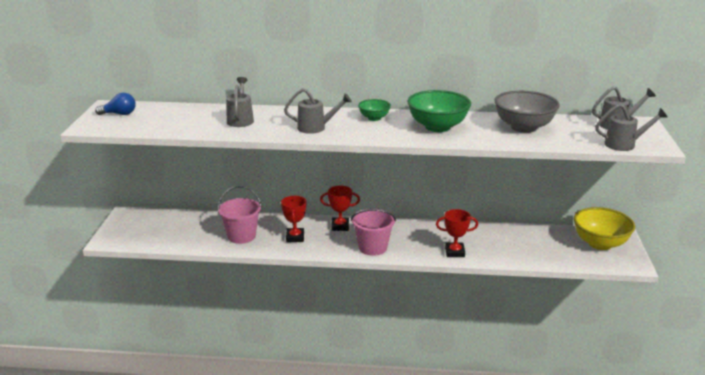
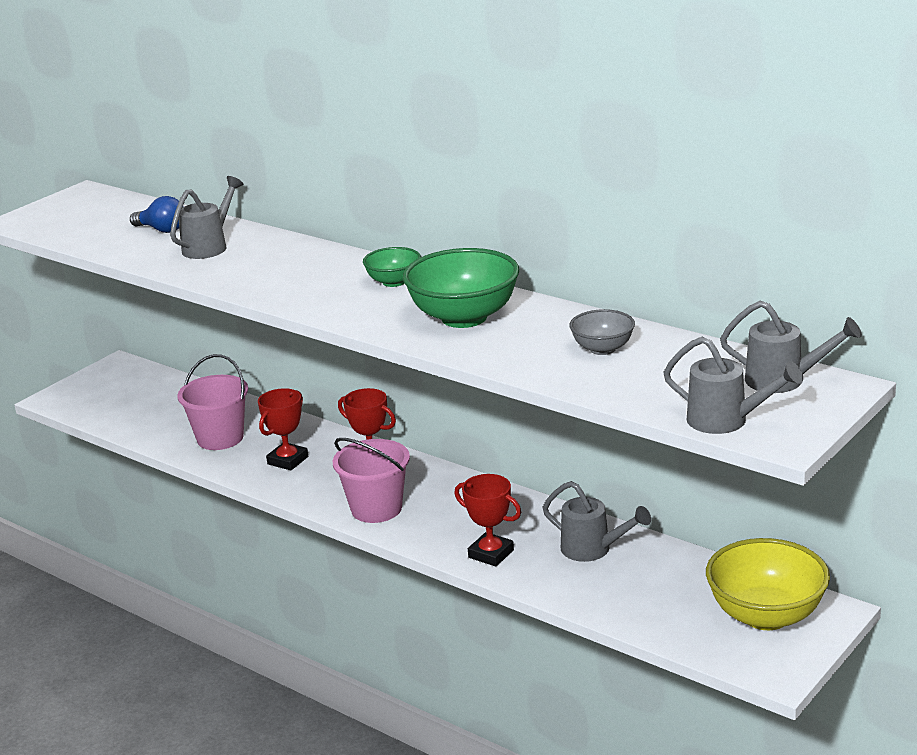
camera: 35 degrees right, 0 degrees up
blue light bulb [95,93,136,115] -> blue light bulb moved to [130,196,184,233]
grey watering can [284,88,352,134] -> grey watering can moved to [542,481,651,562]
grey bowl [495,91,560,133] -> grey bowl [569,309,635,355], size x0.53

